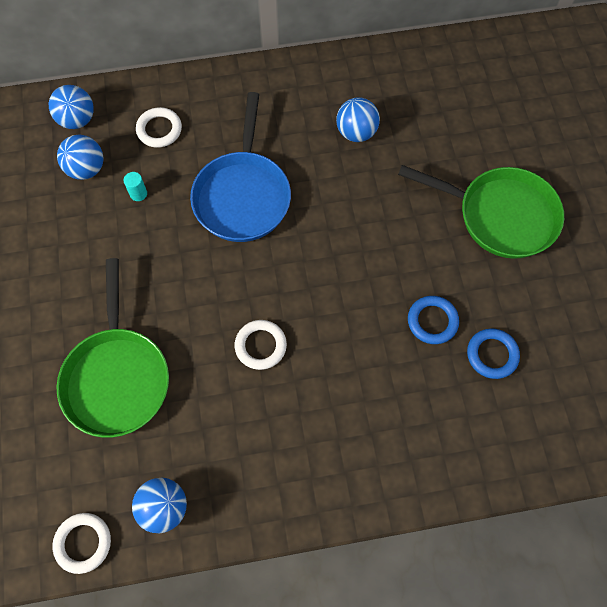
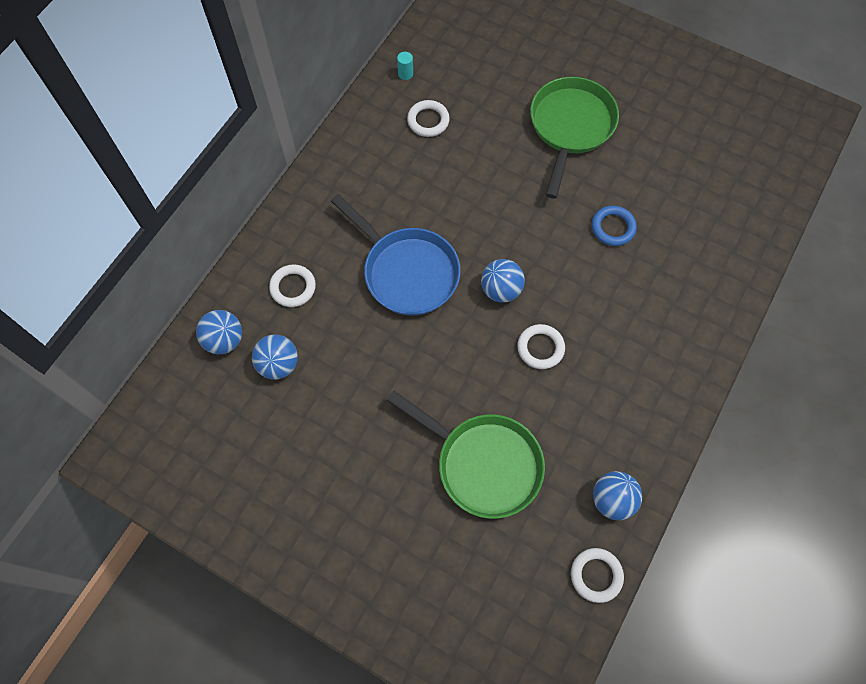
camera: 50 degrees left, 0 degrees up
turquoise cylinder [124,172,147,201] -> turquoise cylinder moved to [397,52,413,80]
blue ball [336,97,380,142] -> blue ball moved to [481,259,525,303]
green pan [398,165,564,259] -> green pan turned 45 degrees counterclockwise [530,77,619,199]
blue ring [467,329,520,379] -> none
none -> white ring [407,100,450,137]

